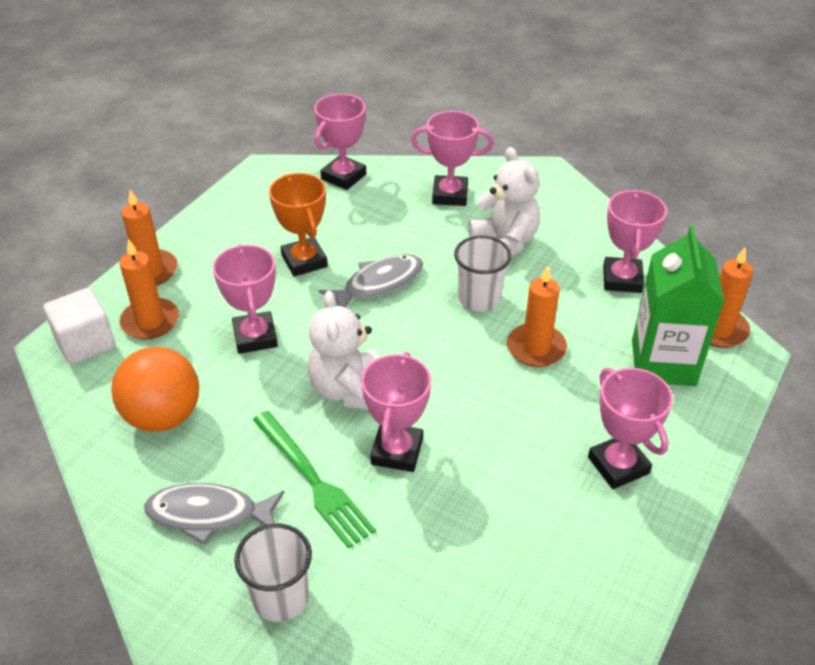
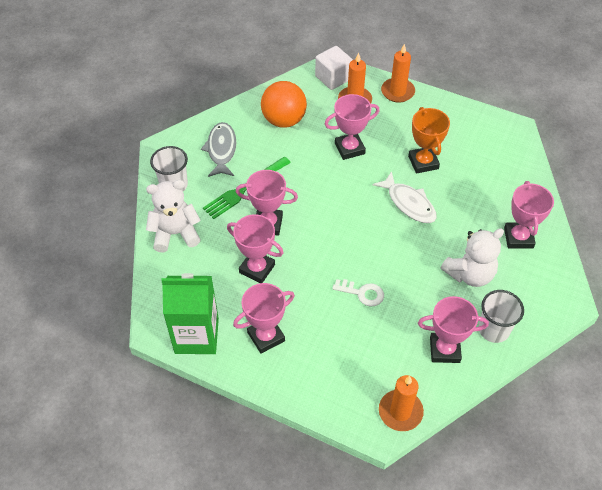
camera: 85 degrees right, 10 degrees up
orange trophy [269,173,328,277] -> orange trophy turned 75 degrees counterclockwise [408,107,450,174]
white teddy bear [307,290,379,410] -> white teddy bear moved to [146,180,201,252]
pink trophy [314,94,366,190] -> pink trophy moved to [227,214,284,283]
grey fish [319,254,423,307] -> white fish [372,171,437,223]
white cup [454,235,512,311] -> white cup moved to [479,290,524,343]
orange candle [507,265,567,367] -> white key [332,279,384,307]
green carton [632,226,724,386] -> green carton moved to [161,273,219,354]

